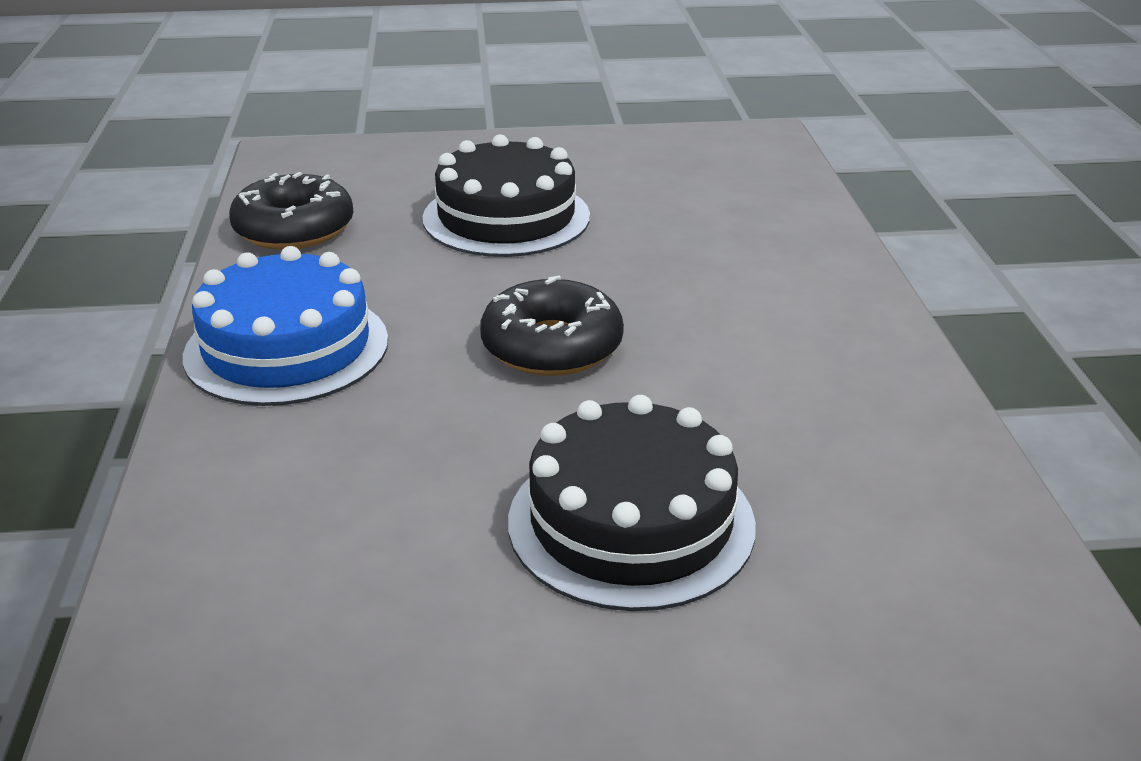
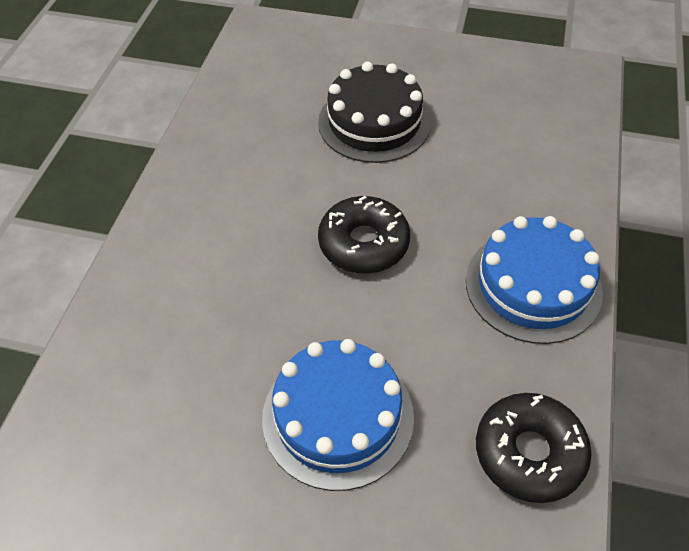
camera: 160 degrees left, 20 degrees up
black cake [423,134,590,257] -> blue cake [262,339,414,491]

